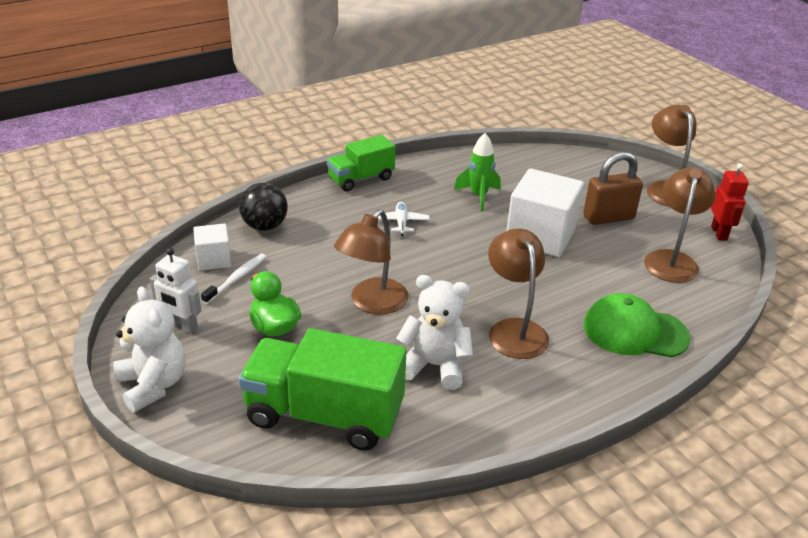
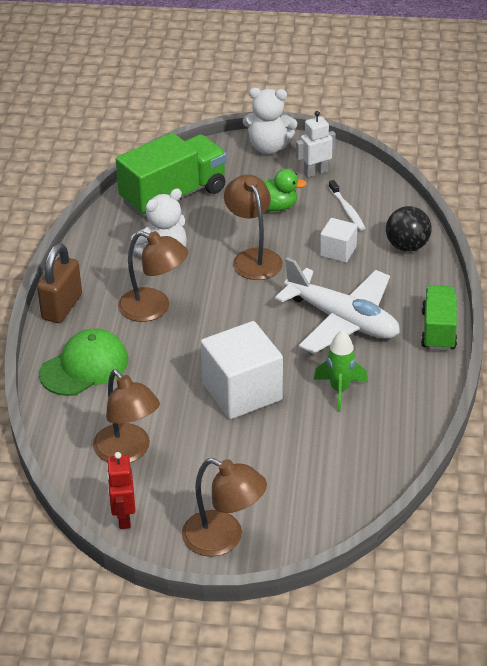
camera: 130 degrees right, 5 degrees up
white cube [193,223,231,271] -> white cube moved to [320,218,358,263]
white plane [378,202,430,236] -> white plane [275,257,400,354], size x2.45
brown padlock [583,152,643,225] -> brown padlock moved to [37,243,82,323]
red robot [711,164,749,241] -> red robot turned 45 degrees clockwise [106,452,135,529]

